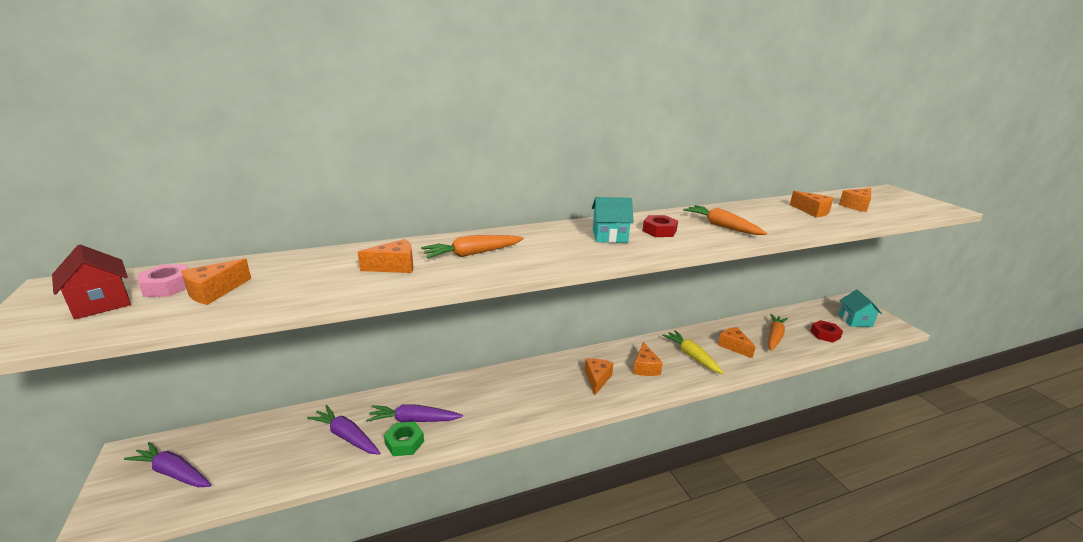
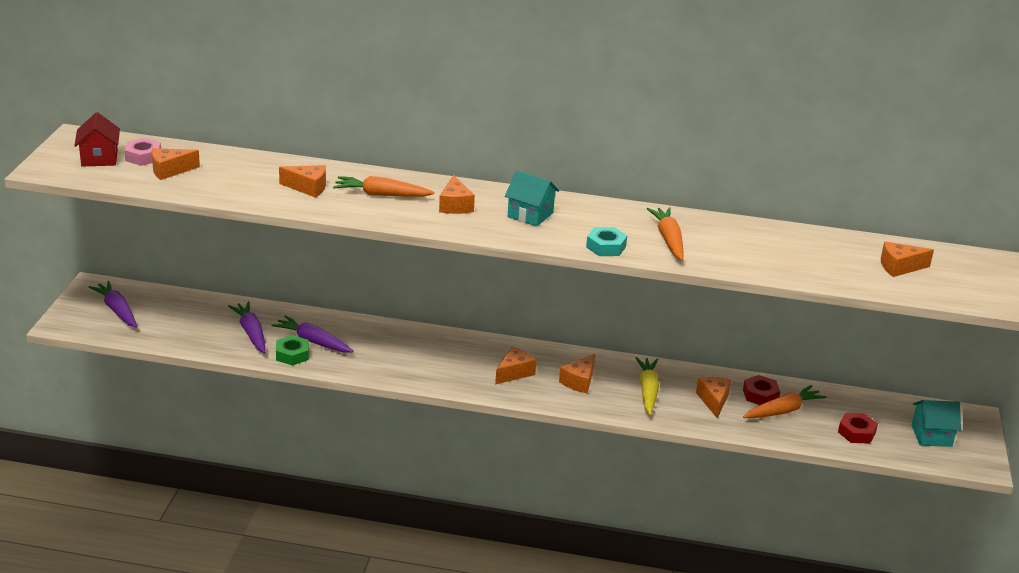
camera: 30 degrees right, 5 degrees up
red nut [643,215,678,237] -> red nut moved to [743,375,780,405]
orange cheese [790,191,834,217] -> orange cheese moved to [439,175,475,214]
turquoise house [838,289,882,327] -> turquoise house turned 60 degrees clockwise [912,400,961,447]
none -> turquoise nut [586,227,627,256]

